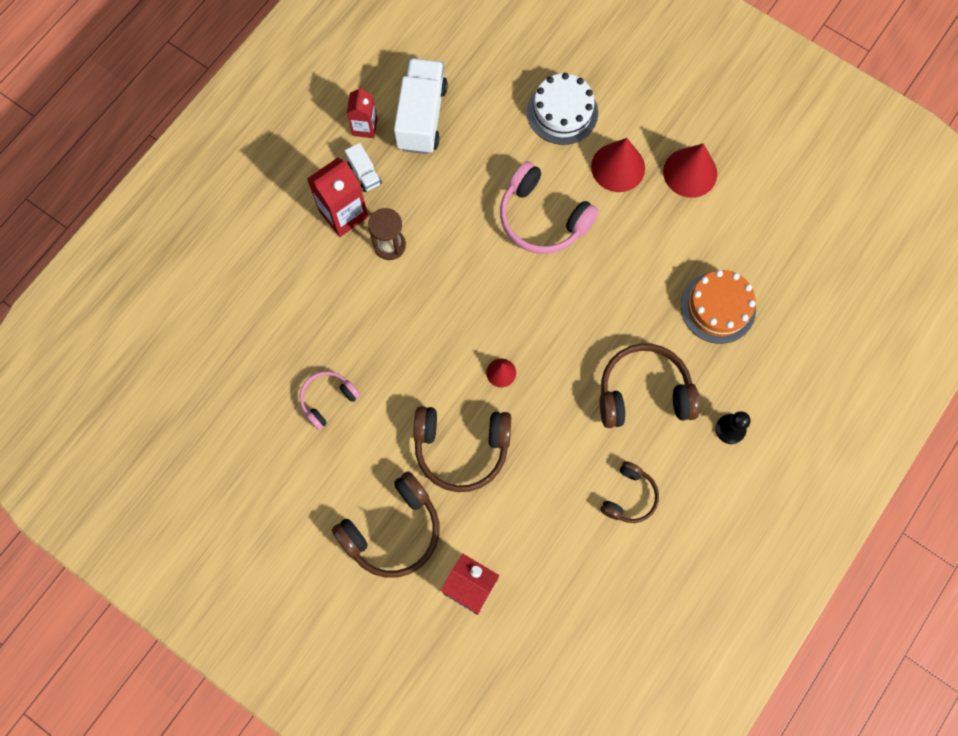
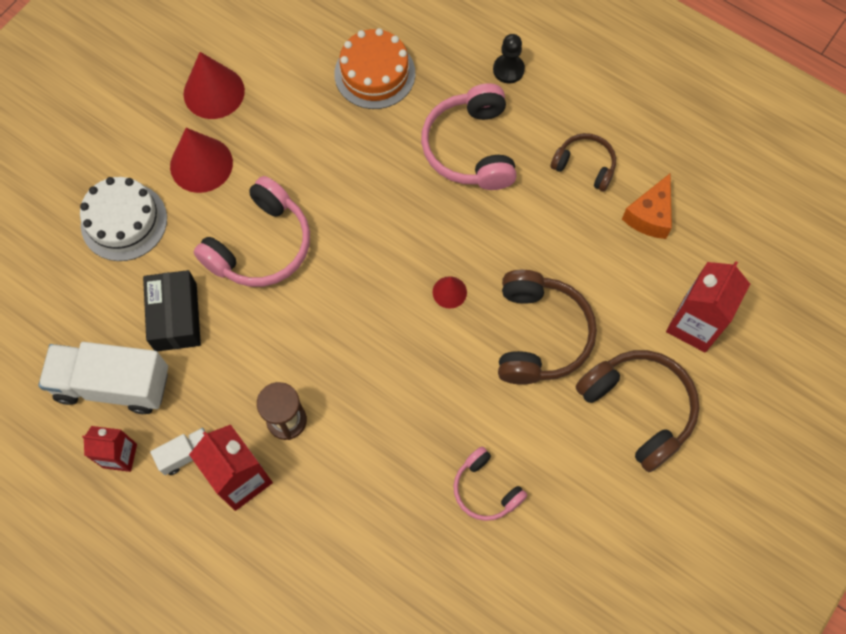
camera: 90 degrees left, 5 degrees down
brown headphones [600,343,700,428] -> pink headphones [421,83,517,190]
none -> black box [143,270,201,351]
none -> orange cheese [622,173,672,239]

